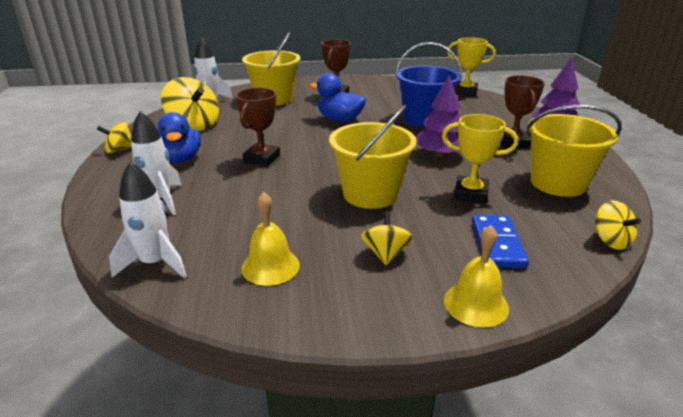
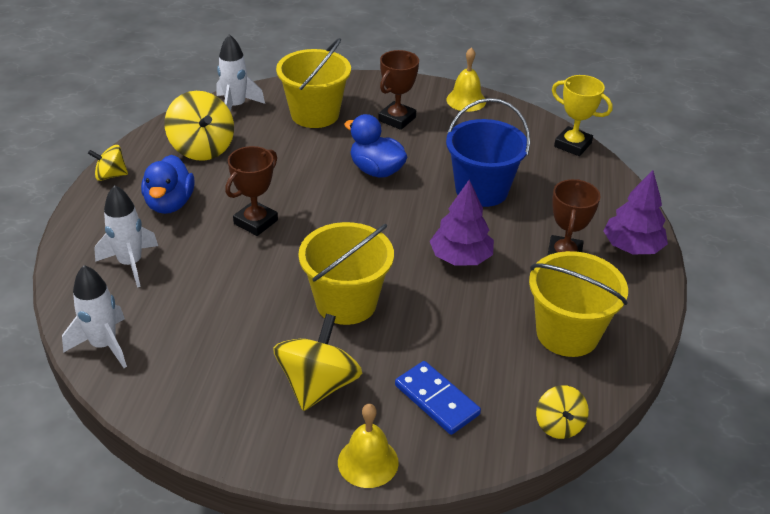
camera: 15 degrees right, 10 degrees up
yellow bell [242,192,300,286] -> yellow bell moved to [446,47,486,112]
yellow spinning top [361,211,413,266] -> yellow spinning top [273,314,362,411], size x1.76
yellow trophy [442,114,518,203] -> none
blue domino [472,214,529,268] -> blue domino turned 60 degrees counterclockwise [395,361,481,435]

